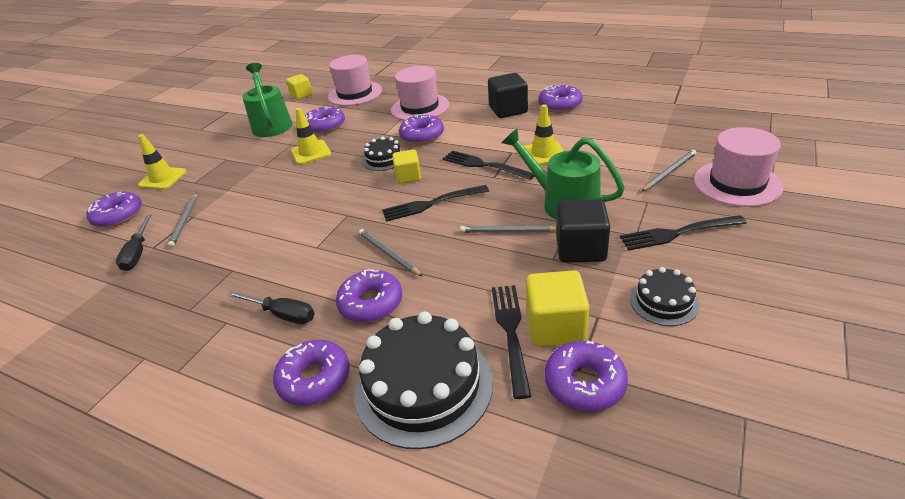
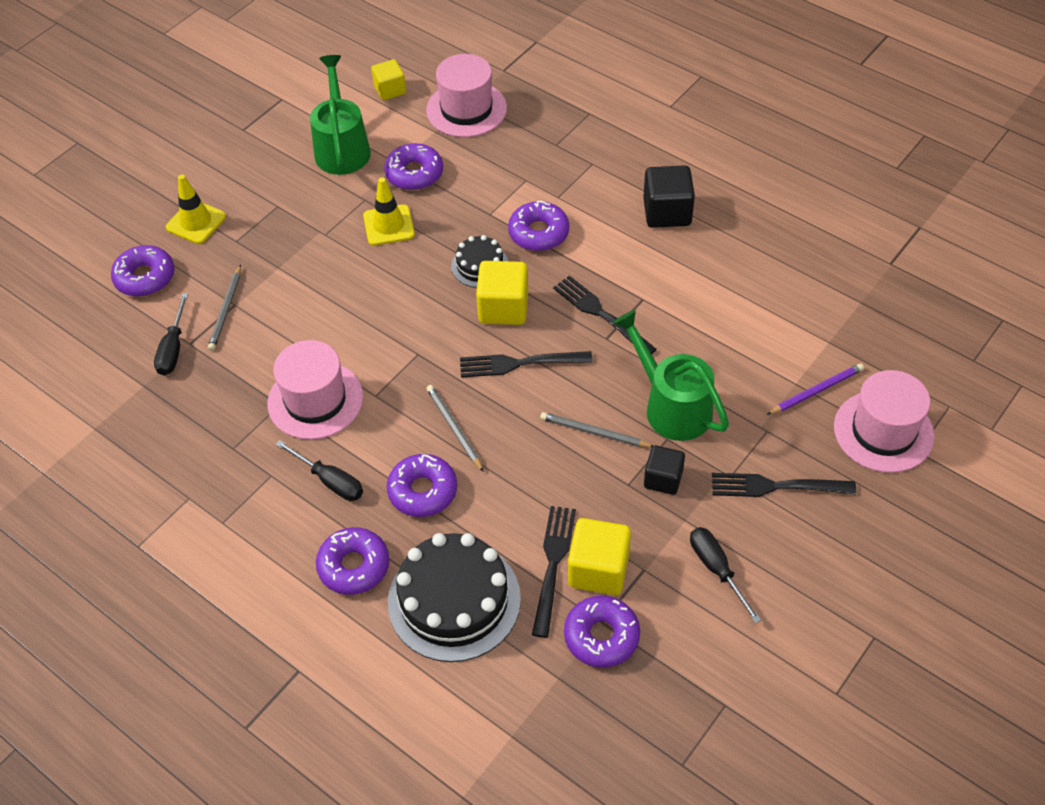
camera: 10 degrees right, 15 degrees up
pink hat [391,66,449,121] -> pink hat moved to [268,340,363,440]
yellow cube [392,149,421,184] -> yellow cube [476,261,528,325], size x1.53
yellow traffic cone [523,104,564,165] -> none
purple donut [538,85,583,112] -> none
black cube [556,199,610,263] -> black cube [644,445,685,495], size x0.65
black cake [630,267,700,326] -> black screwdriver [690,527,761,623]
grey pencil [641,150,697,192] -> purple pencil [767,364,864,415]

